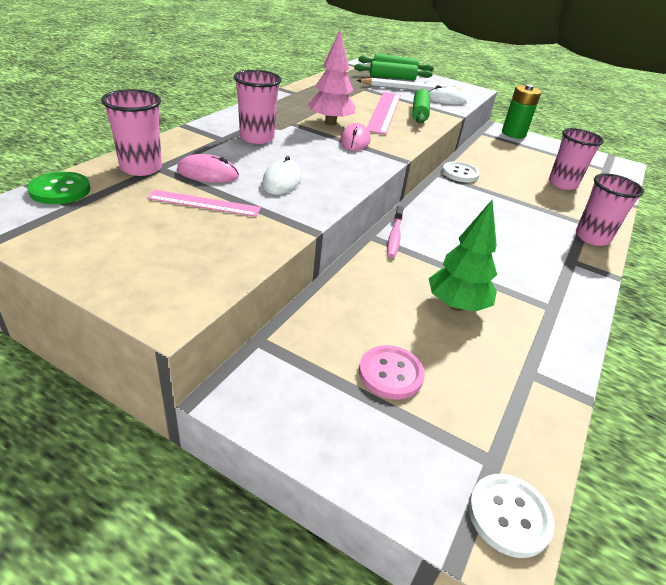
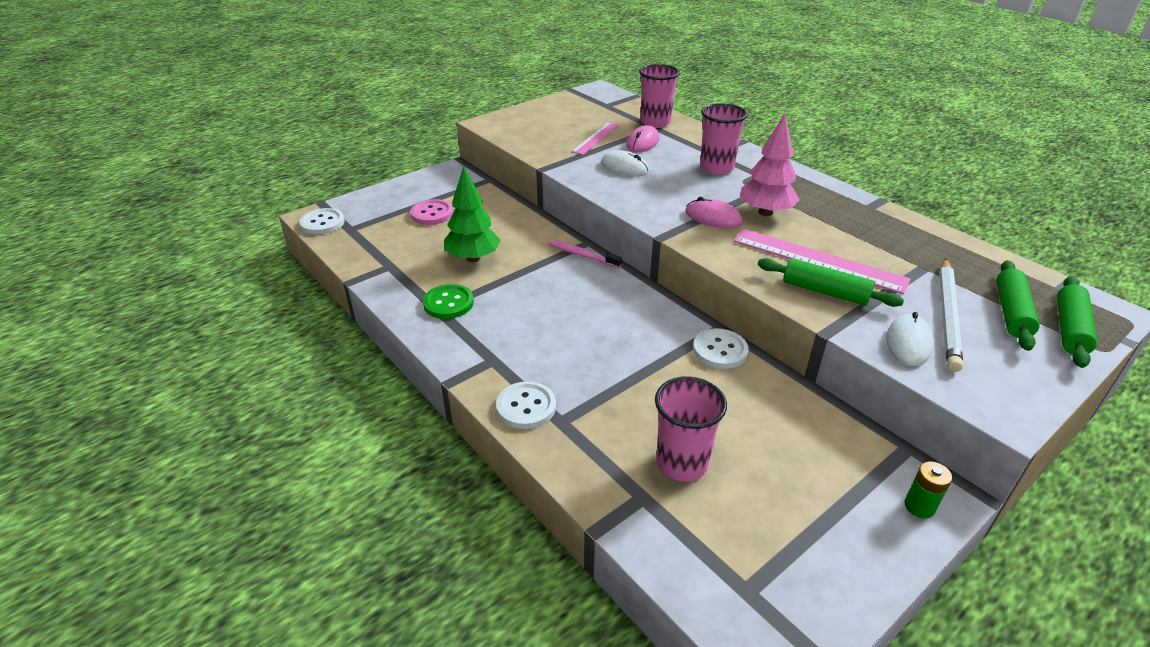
camera: 115 degrees right, 0 degrees up
green button [27,172,90,204] -> green button moved to [423,284,474,319]
green battery [502,84,541,139] -> green battery [904,461,952,518], size x0.54
pink cup [576,173,644,246] -> white button [496,381,556,429]

